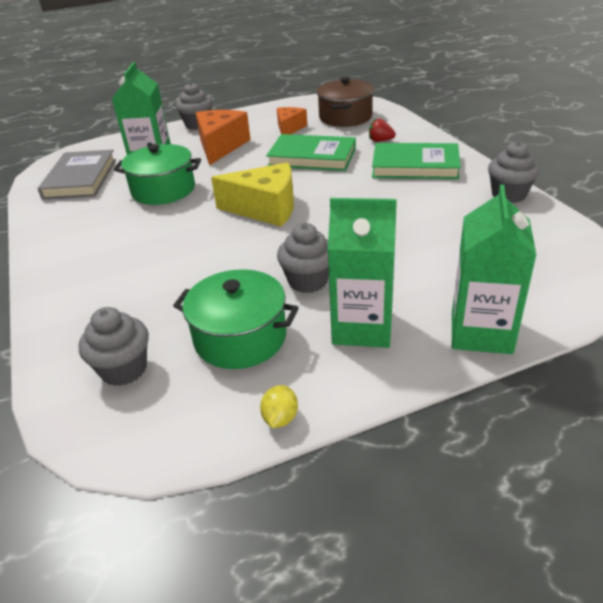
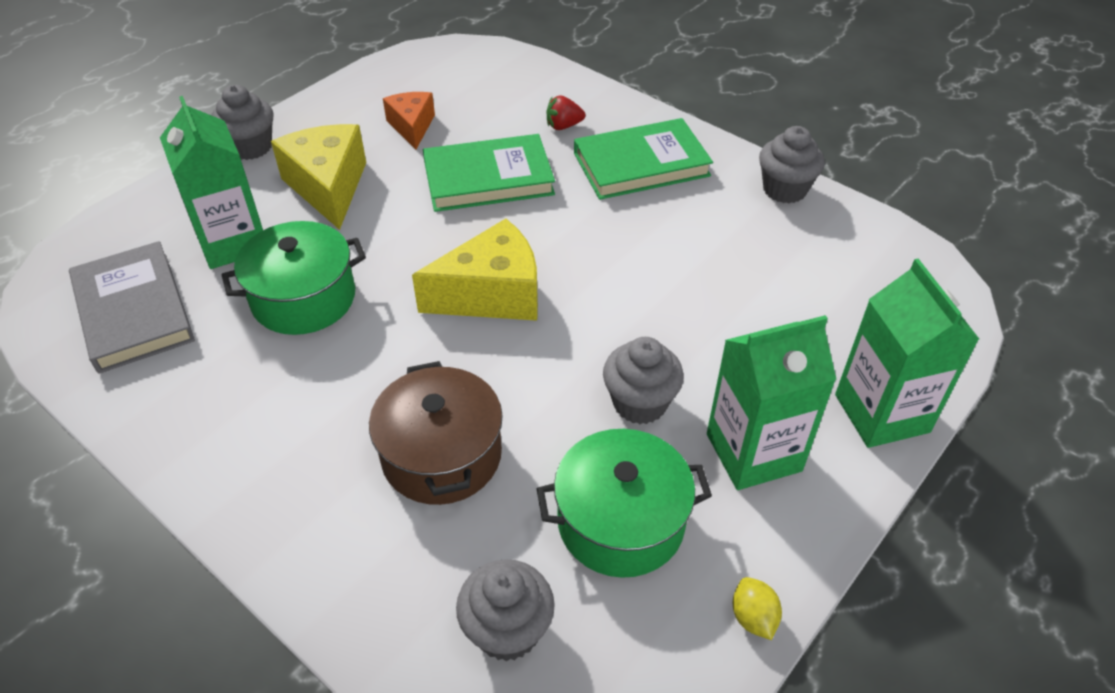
camera: 30 degrees left, 10 degrees up
orange cheese [196,110,251,165] -> yellow cheese [271,124,366,230]
brown pot [317,77,374,127] -> brown pot moved to [369,361,503,505]

